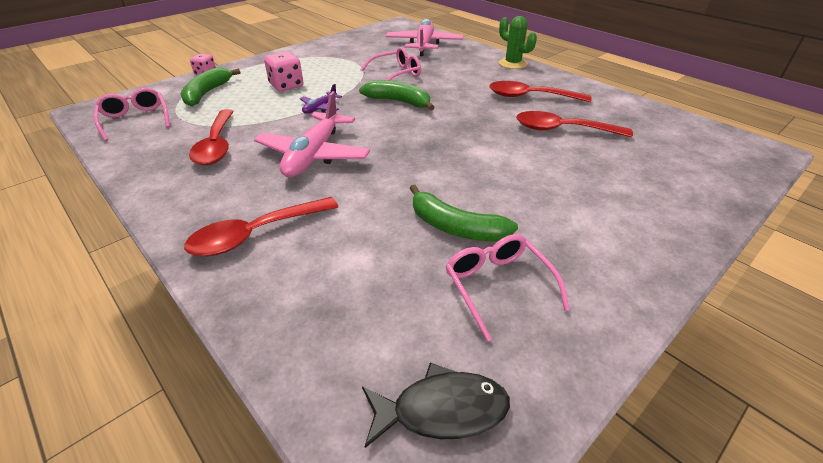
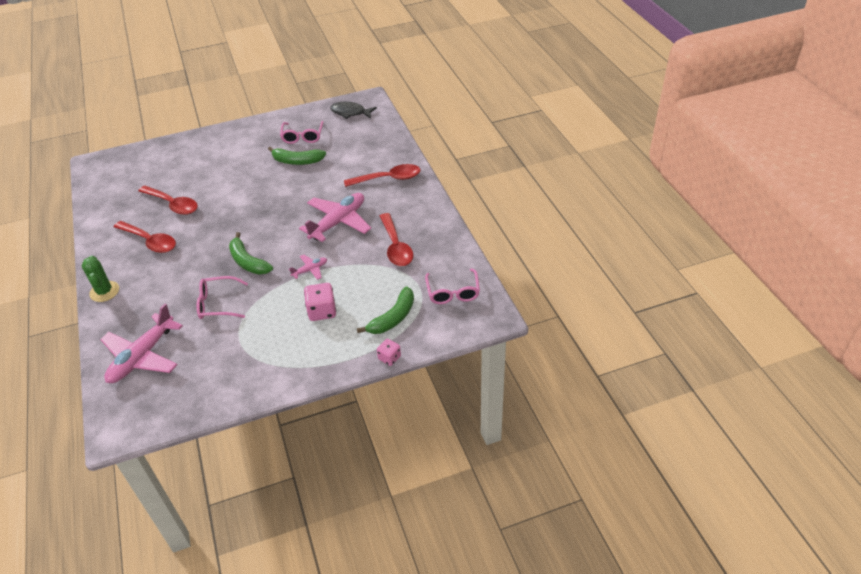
camera: 155 degrees left, 5 degrees up
red spoon [189,109,234,165] -> red spoon turned 150 degrees clockwise [380,213,413,266]
purple plane [300,84,342,114] -> pink plane [289,255,327,280]
green banana [410,185,518,241] -> green banana turned 135 degrees clockwise [268,147,326,165]

